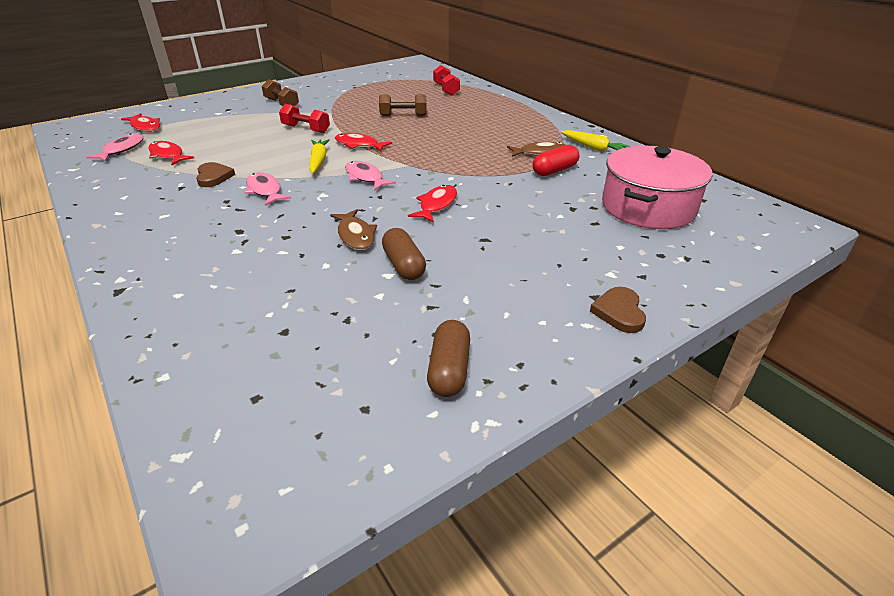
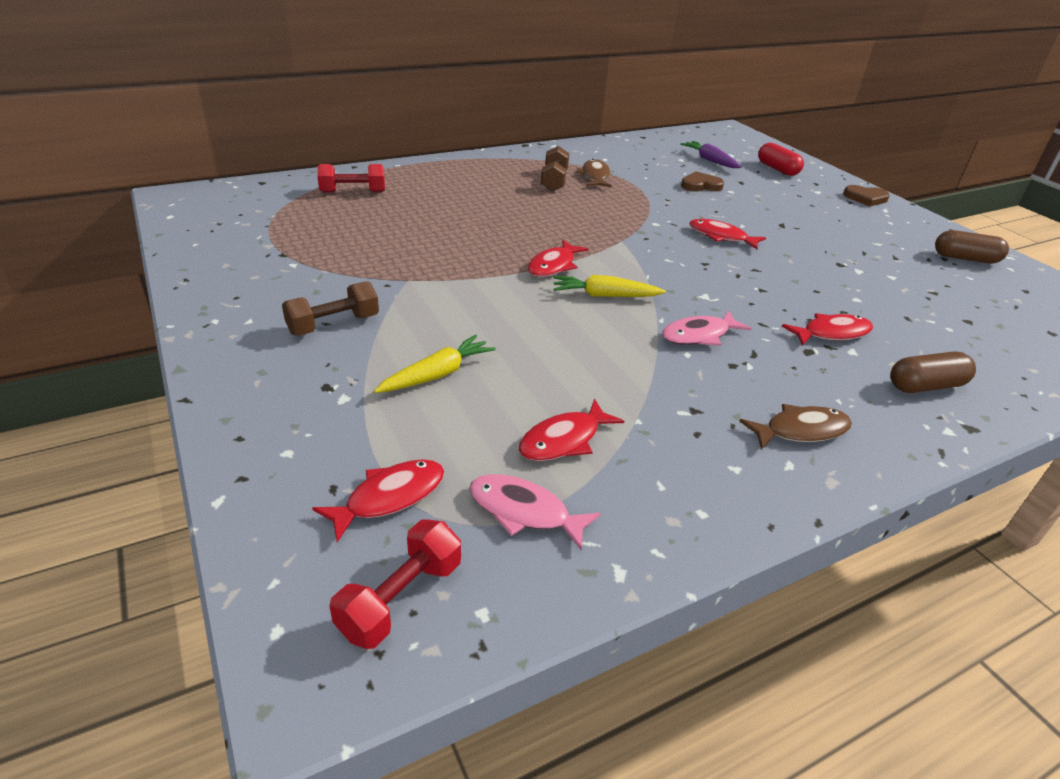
camera: 85 degrees left, 0 degrees up
brown heart [196,162,235,187] -> brown heart moved to [681,171,724,192]
red dumbbell [279,104,330,133] -> red dumbbell moved to [329,519,461,649]
brown fish [330,209,377,250] -> brown fish moved to [739,404,852,450]
pink fish [345,161,396,191] -> none
brown dumbbell [379,94,427,116] -> brown dumbbell moved to [541,146,569,191]
brown capsule [382,228,426,280] -> brown capsule moved to [890,351,976,393]
red capsule [533,145,579,176] -> red capsule moved to [758,143,804,176]
yellow carrot [561,130,631,152] -> yellow carrot moved to [374,335,496,393]
pink pot [602,146,712,229] -> purple carrot [680,141,742,168]
none -> red fish [782,313,873,346]

